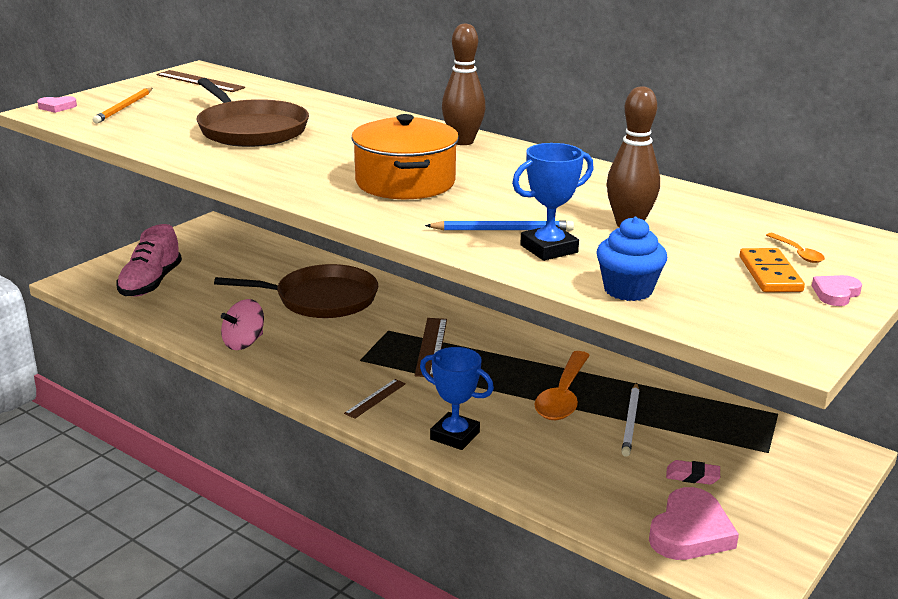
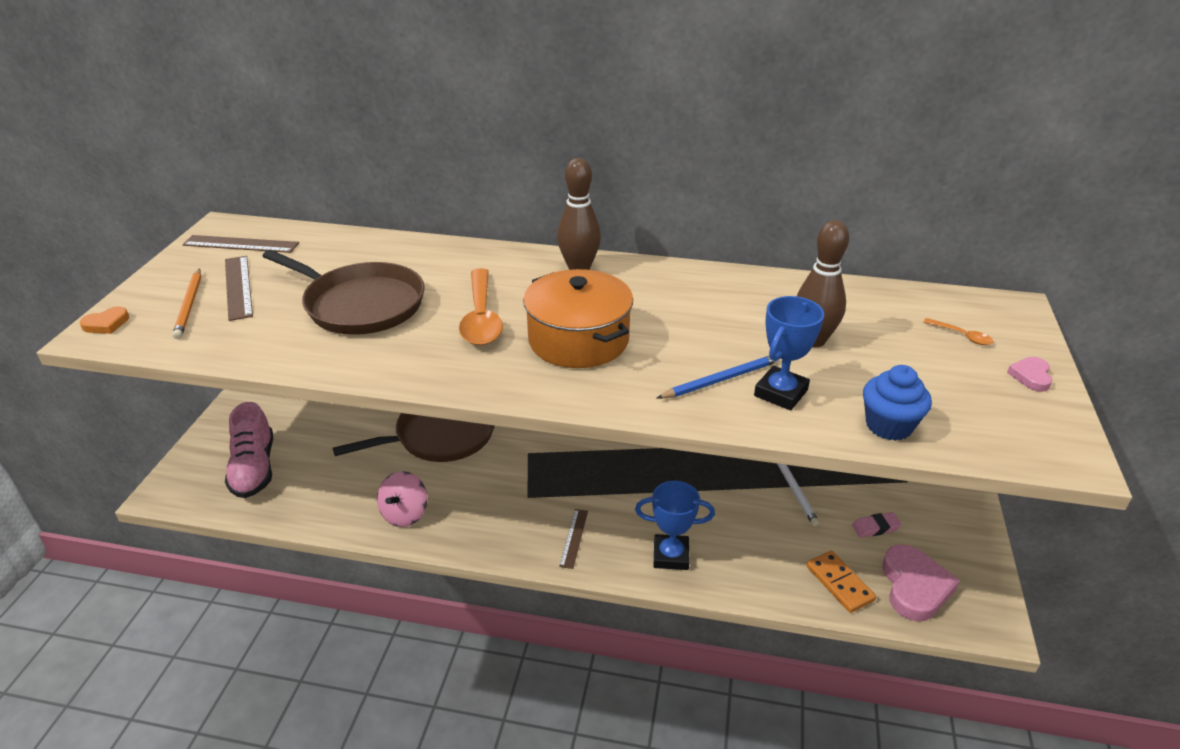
camera: 25 degrees left, 10 degrees up
pink heart [37,96,77,113] -> orange heart [80,307,129,334]
brown ruler [415,318,447,377] -> brown ruler moved to [225,256,253,321]
orange spoon [534,351,590,420] -> orange spoon moved to [459,268,503,345]
orange domino [740,248,805,292] -> orange domino moved to [806,551,876,613]

